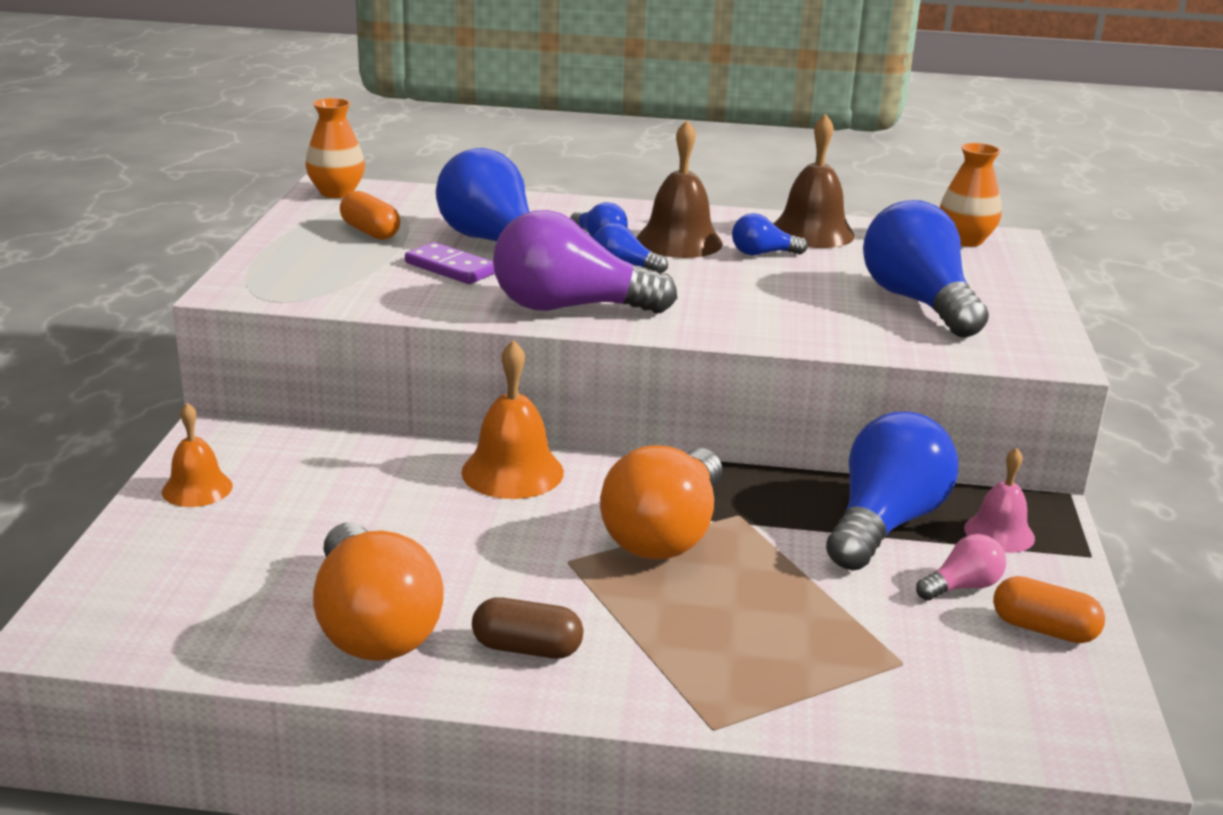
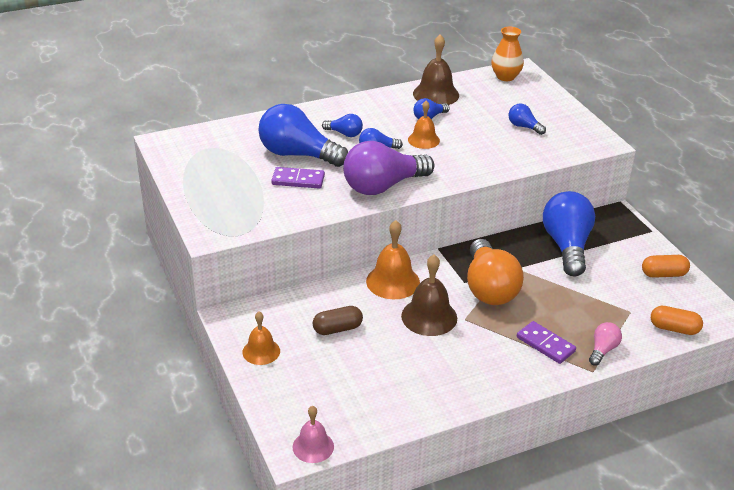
camera: 30 degrees left, 10 degrees up
orange vase [305,98,365,198] -> none
orange light bulb [313,522,444,661] -> none
orange capsule [340,191,400,240] -> orange capsule moved to [651,306,703,335]
brown capsule [472,597,583,659] -> brown capsule moved to [313,306,363,335]
brown bell [636,120,723,258] -> brown bell moved to [401,255,457,336]
blue light bulb [863,200,989,338] -> blue light bulb [509,104,546,135], size x0.47
pink light bulb [916,534,1006,601] -> pink light bulb moved to [589,322,622,366]
pink bell [964,448,1035,553] -> pink bell moved to [293,406,334,463]
none -> orange bell [408,100,440,149]
none -> purple domino [517,321,576,364]

